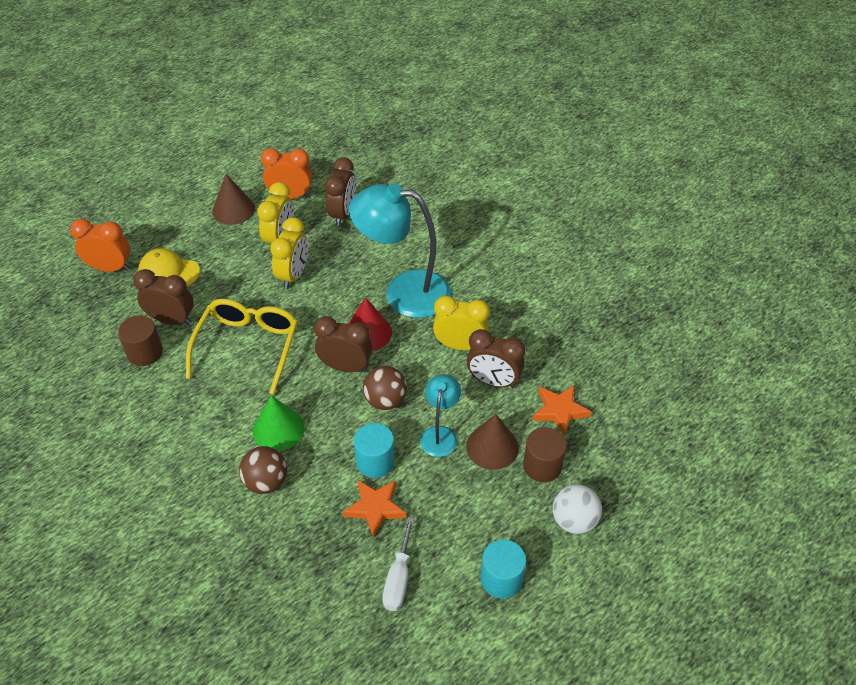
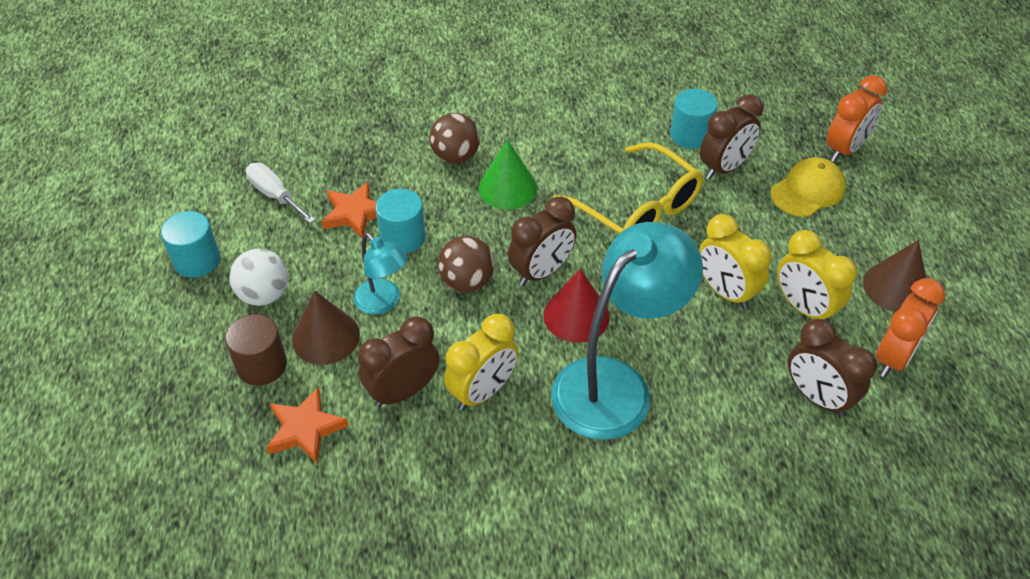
camera: 125 degrees right, 0 degrees up
brown cylinder [118,315,163,366] -> turquoise cylinder [670,89,718,149]
white ball [553,484,602,534] -> white ball moved to [229,249,288,306]

